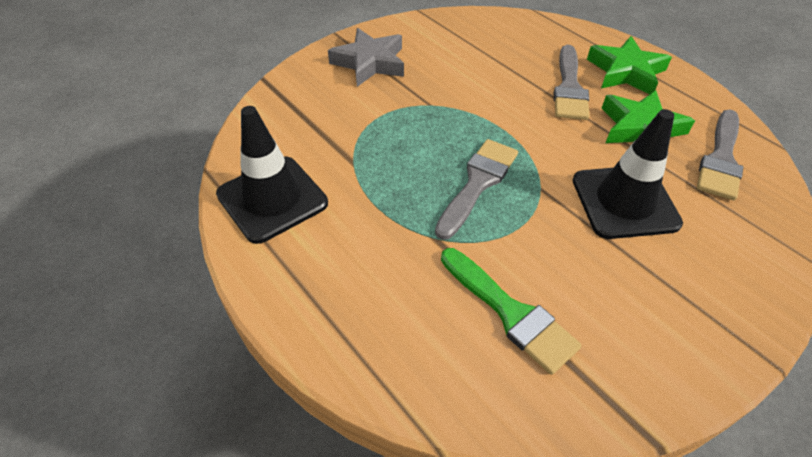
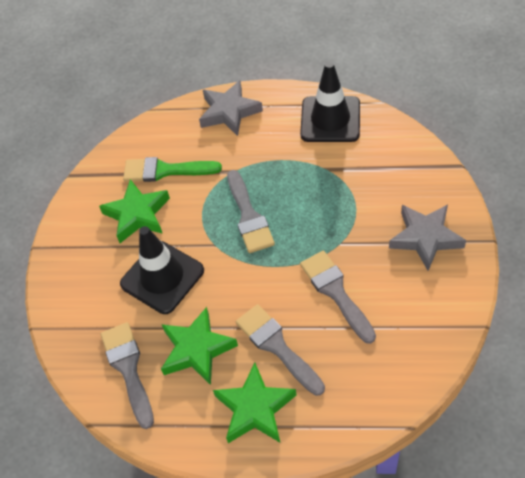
camera: 140 degrees right, 5 degrees up
none -> green star [99,179,170,243]
none -> grey star [199,80,263,136]
none -> grey brush [300,251,376,344]

